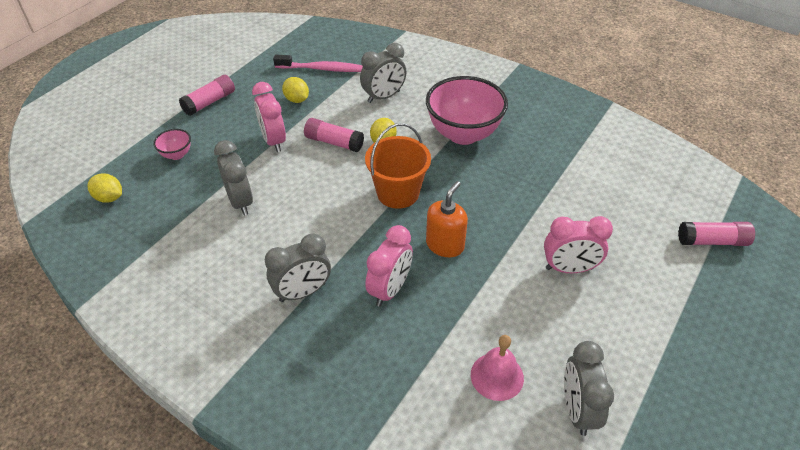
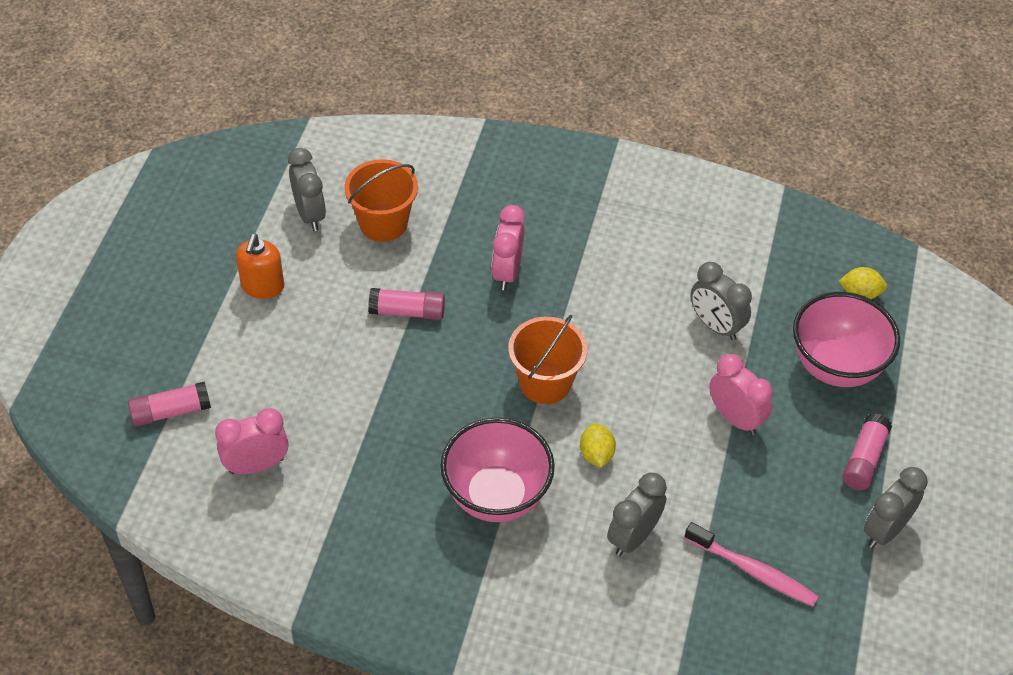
camera: 160 degrees right, 5 degrees up
pink bowl [153,129,191,160] -> pink bowl [793,292,900,387], size x2.26
grey clock [265,234,331,302] -> grey clock moved to [864,467,928,548]
pink toothbrush [273,55,363,72] -> pink toothbrush turned 135 degrees counterclockwise [684,522,819,606]
yellow lemon [282,77,309,103] -> none
pink glue stick [304,118,364,152] -> pink glue stick moved to [368,288,445,320]
orange soap dispenser [426,181,468,257] -> orange soap dispenser moved to [236,234,284,299]
pink bell [471,335,524,401] -> orange bucket [344,159,418,242]
pink clock [544,216,613,273] -> pink clock moved to [215,408,289,474]

